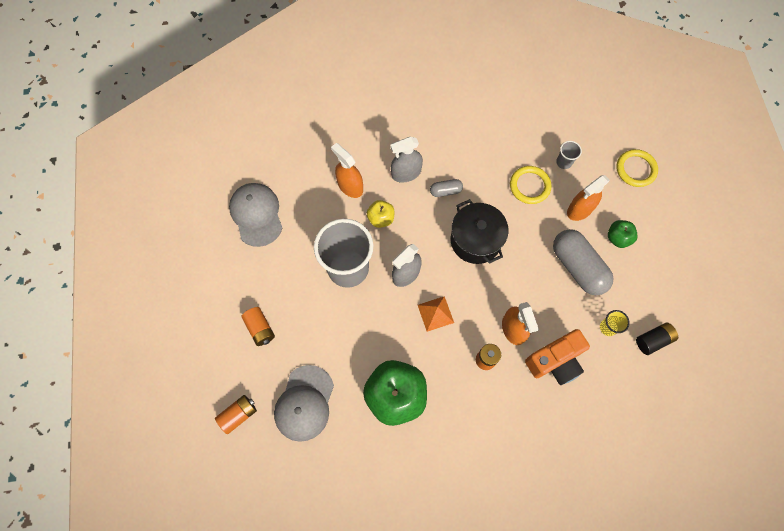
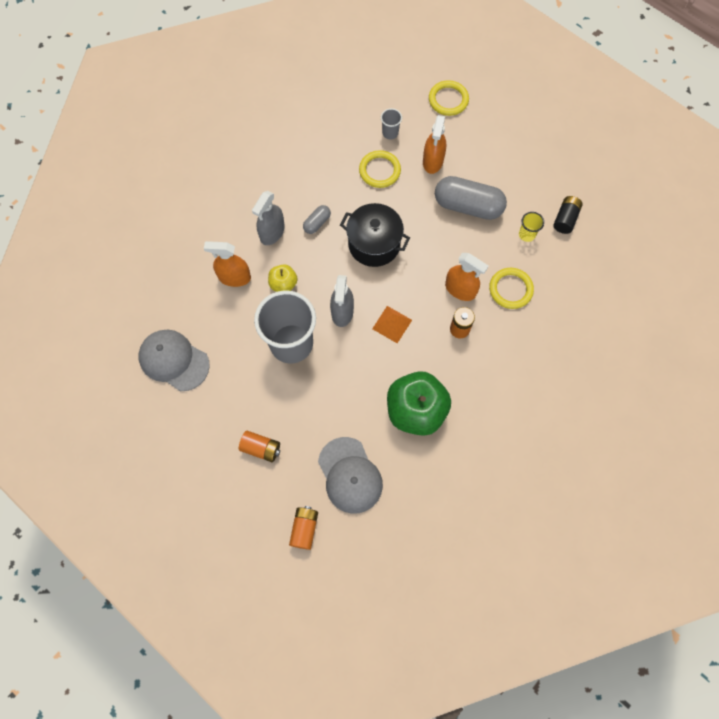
camera: 40 degrees left, 0 degrees up
orange camera [525,329,590,385] -> yellow ring [489,268,534,309]
green apple [608,220,638,248] -> none

